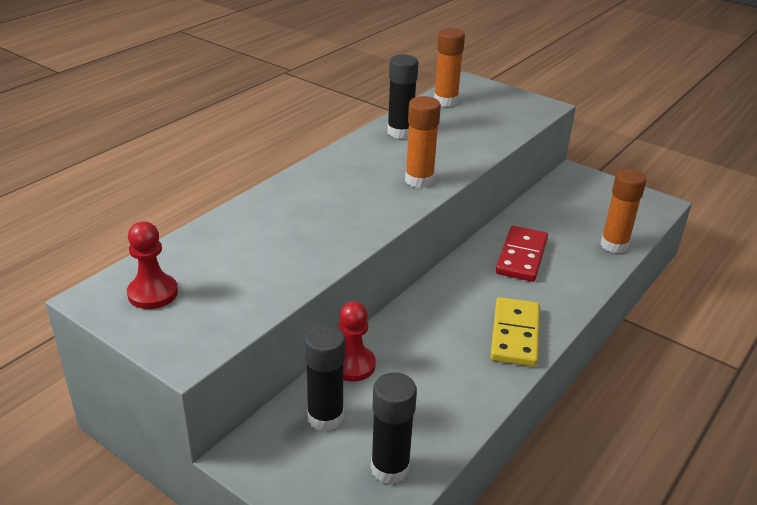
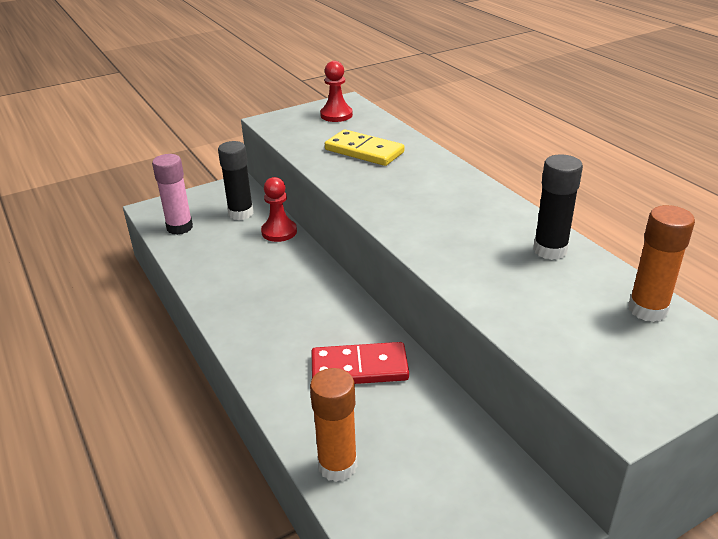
camera: 115 degrees right, 0 degrees up
black glue stick [371,372,417,485] -> pink glue stick [152,154,193,235]
orange glue stick [405,96,441,188] -> none
yellow domino [490,297,540,367] -> yellow domino moved to [325,130,404,166]
red domino [496,226,548,282] -> red domino turned 45 degrees counterclockwise [311,342,409,384]

